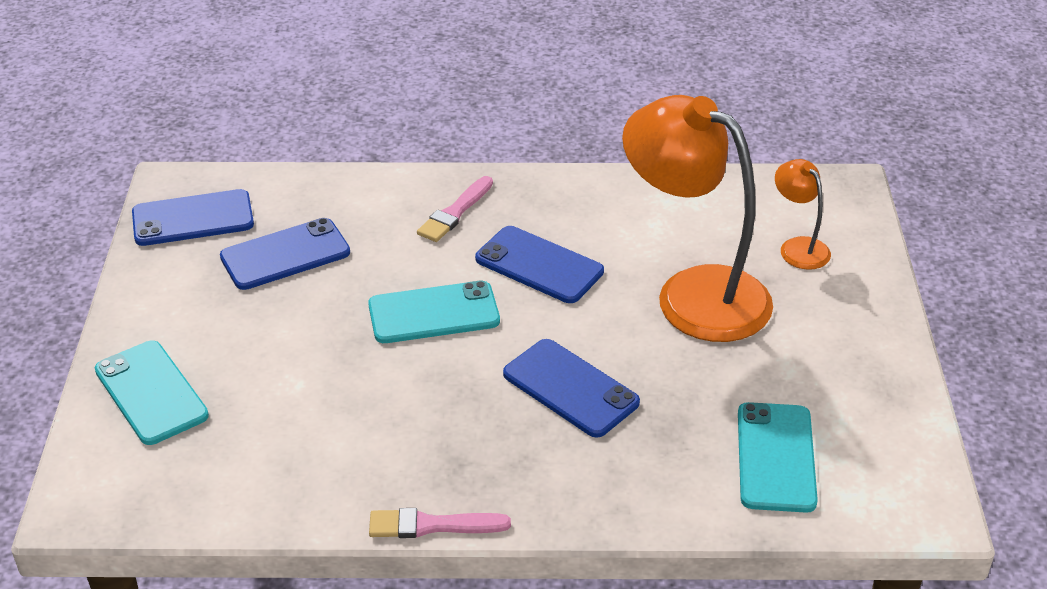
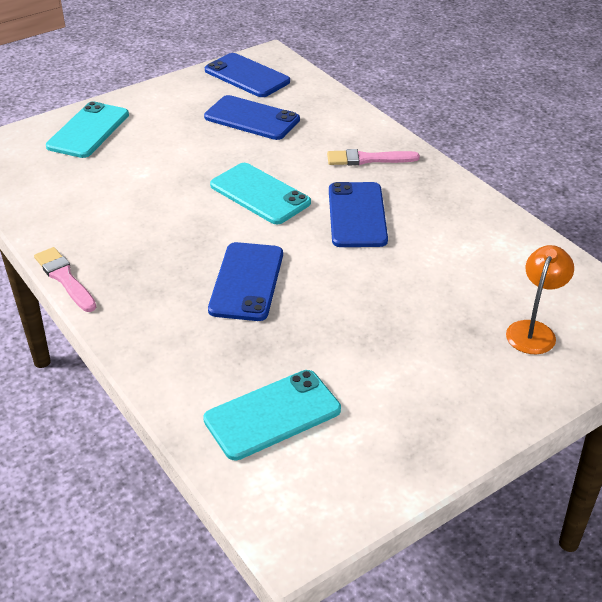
camera: 55 degrees right, 0 degrees up
orange lamp [622,95,773,342] -> none

